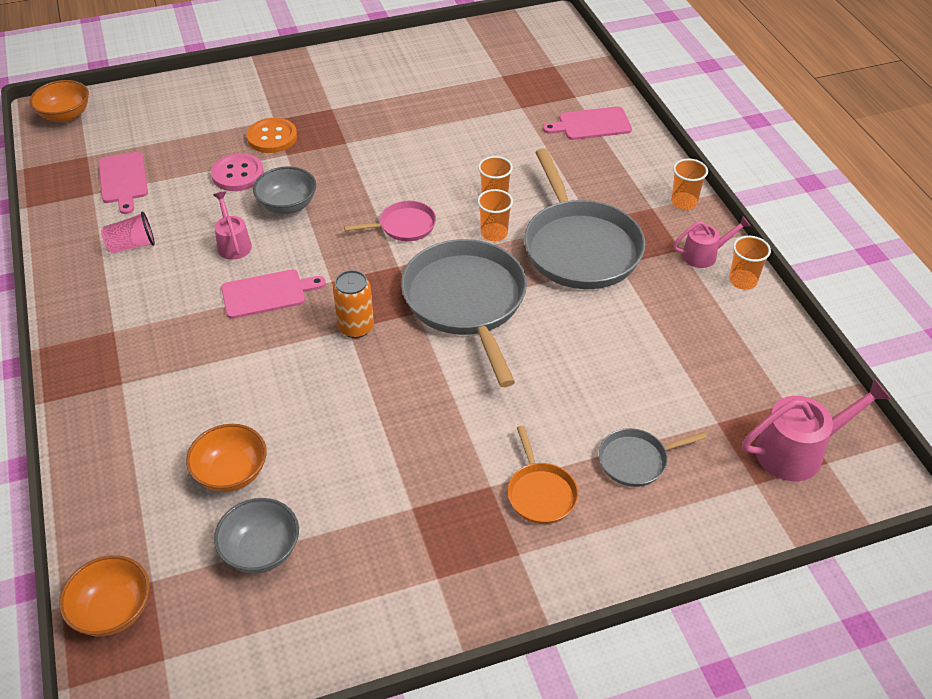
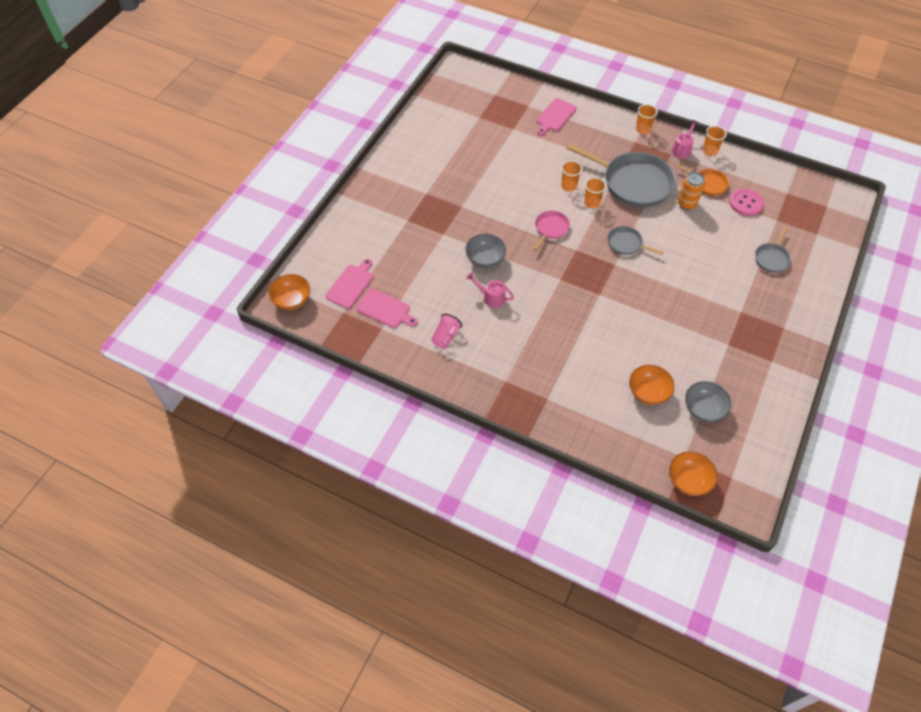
camera: 45 degrees left, 10 degrees up
pink button [211,153,264,191] -> pink button moved to [730,189,764,216]
pink cutting board [221,269,326,319] -> pink cutting board moved to [325,259,373,309]
orange button [247,118,297,153] -> none
orange can [333,270,374,338] -> orange can moved to [678,172,705,210]
grey pan [401,239,527,387] -> grey pan [607,226,664,255], size x0.48
orange pan [508,426,578,524] -> orange pan moved to [676,164,729,196]
pink watering can [742,378,891,481] -> none

